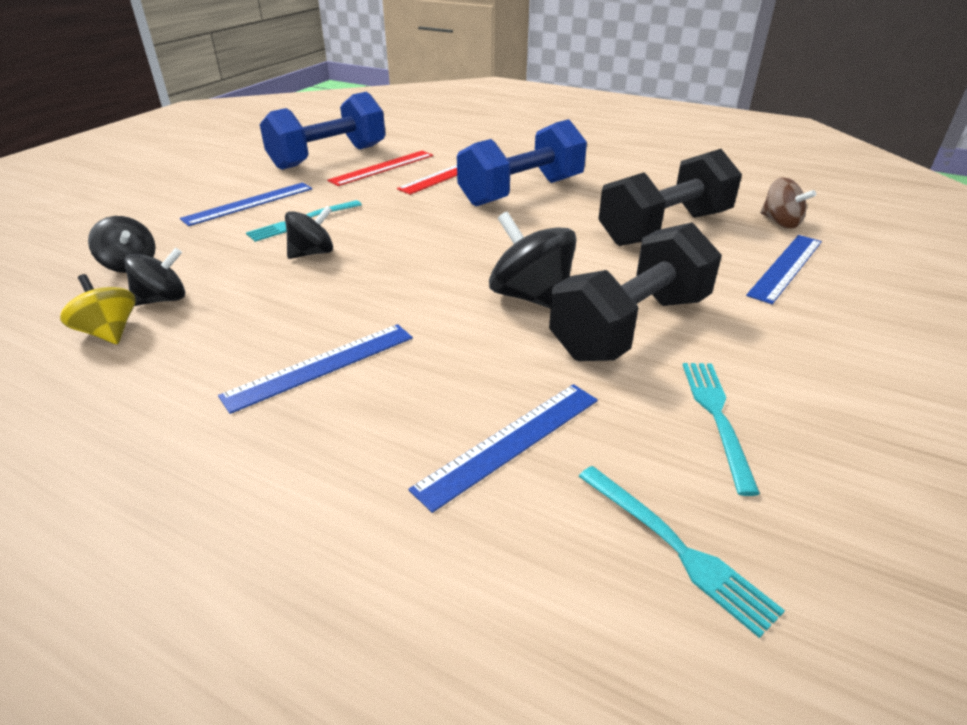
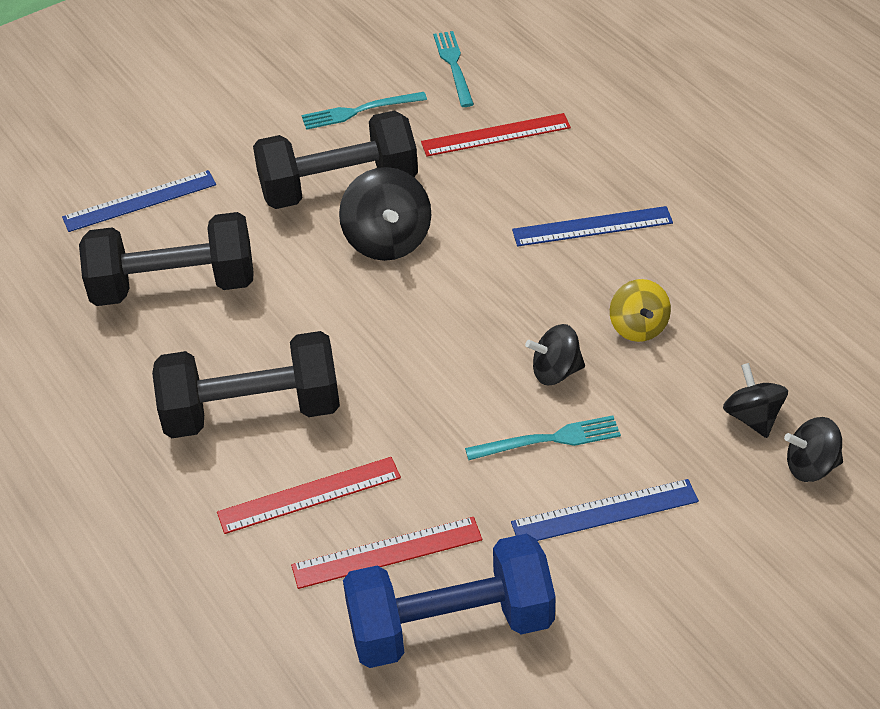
camera: 150 degrees left, 10 degrees up
yellow spinning top [60,274,135,344] -> yellow spinning top moved to [610,279,671,342]
black spinning top [124,248,185,306] -> black spinning top moved to [784,417,843,482]
blue ruler [408,384,598,513] -> red ruler [421,113,571,156]
blue dumbbell [457,119,587,206] -> black dumbbell [152,331,340,438]
turquoise fork [683,363,760,496] -> turquoise fork turned 45 degrees clockwise [302,92,427,130]
brown spinning top [760,177,816,228] -> none

